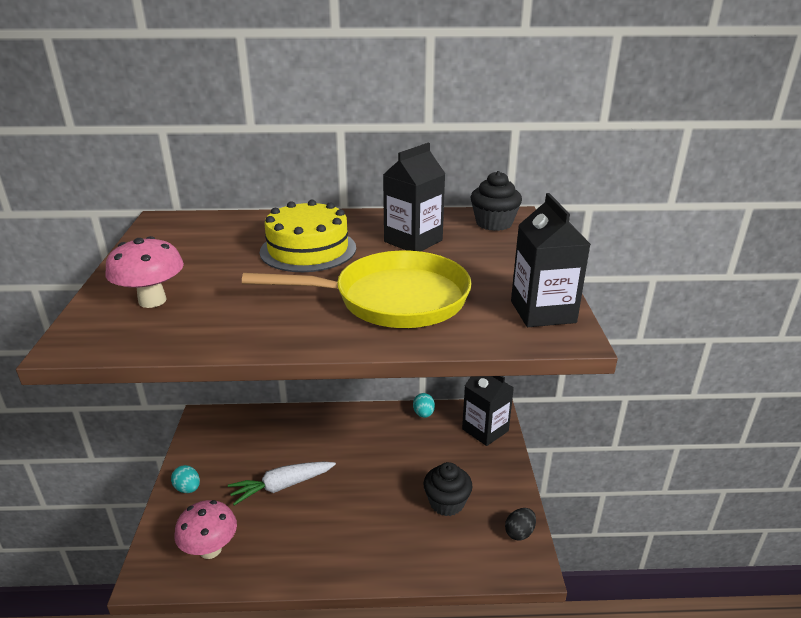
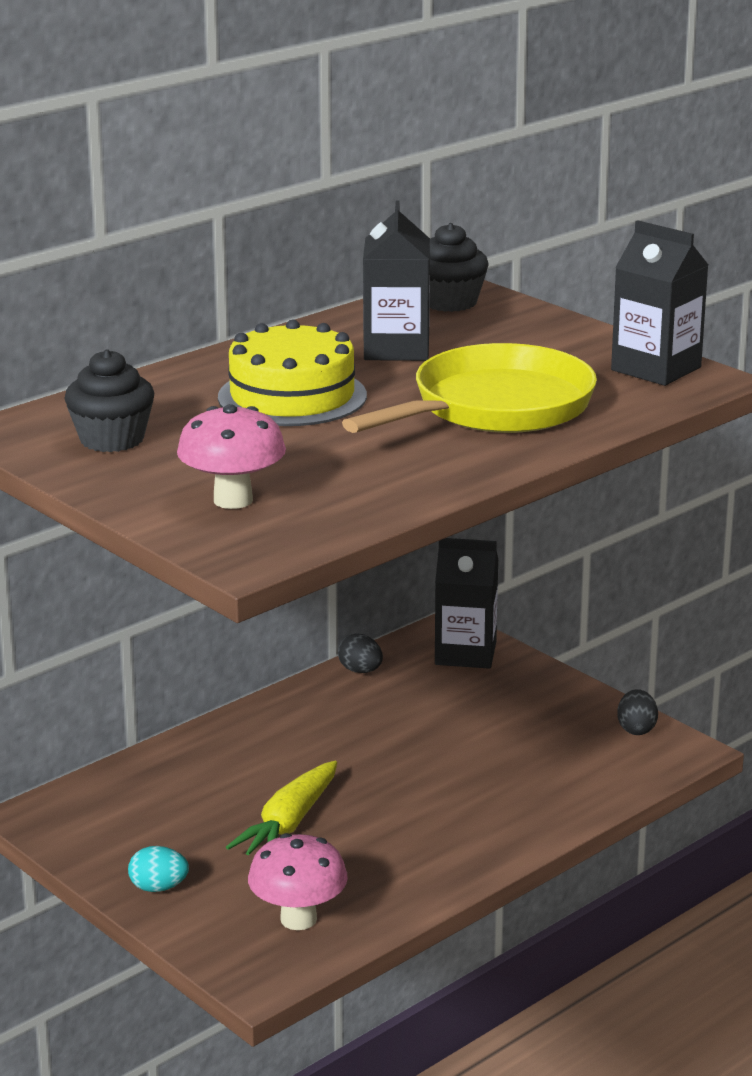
camera: 40 degrees left, 5 degrees down
white carrot [228,462,336,505] -> yellow carrot [226,761,337,855]
turquoise egg [413,393,435,418] -> black egg [338,634,383,673]
black cupcake [423,462,473,516] -> black cupcake moved to [64,349,154,452]

